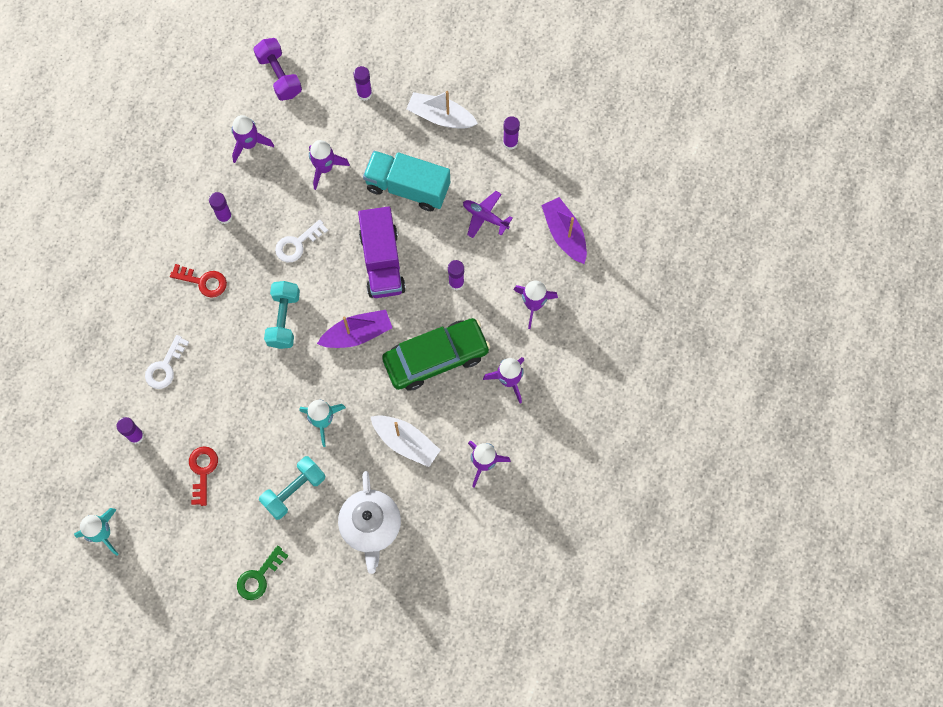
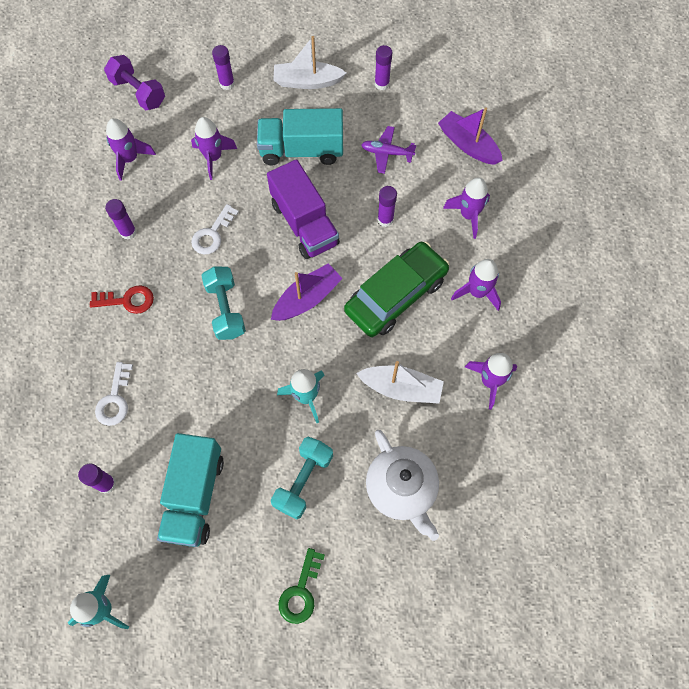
camera: 20 degrees left, 5 degrees down
red key [189,446,218,506] -> turquoise truck [157,433,224,547]

